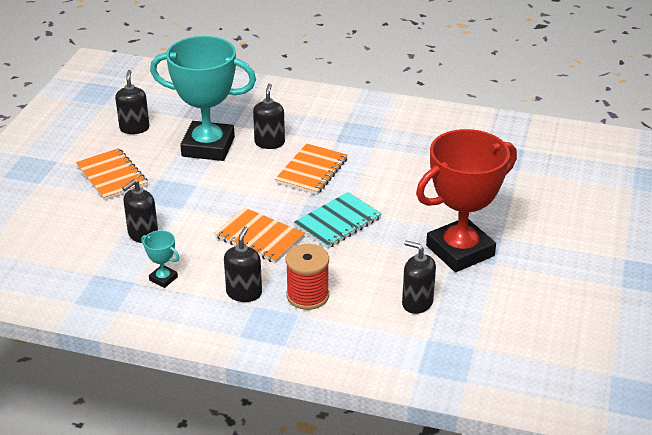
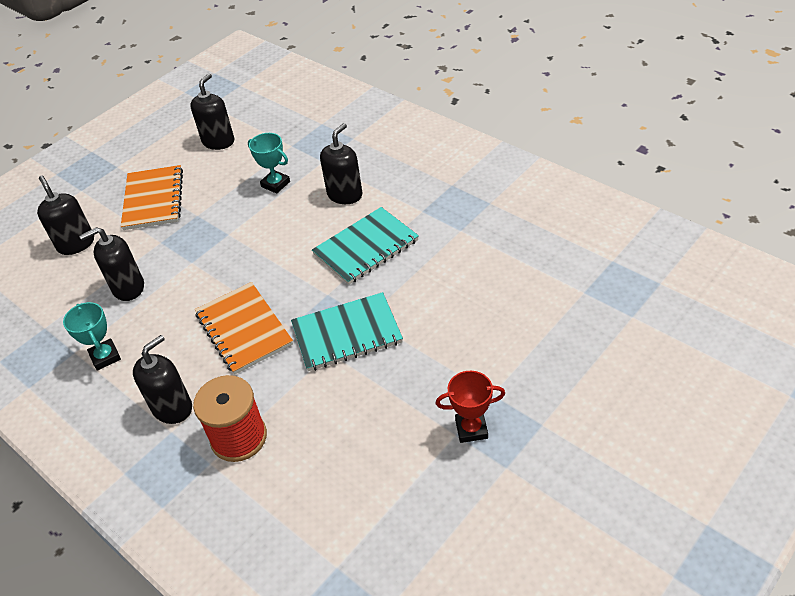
camera: 30 degrees right, 10 degrees up
turquoise trophy [150,36,256,161] -> turquoise trophy [248,133,290,194], size x0.40
orange notebook [275,143,348,195] -> turquoise notebook [312,207,419,285]
black soap dispenser [402,241,436,314] -> black soap dispenser moved to [37,176,94,255]
red trophy [416,129,517,272] -> red trophy [436,371,505,443], size x0.40

